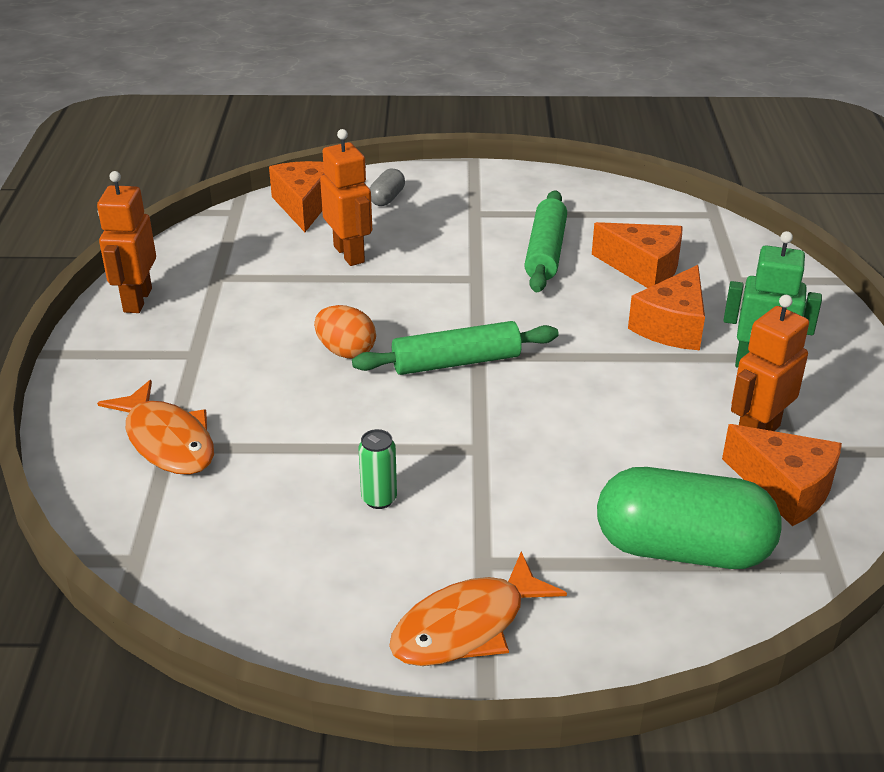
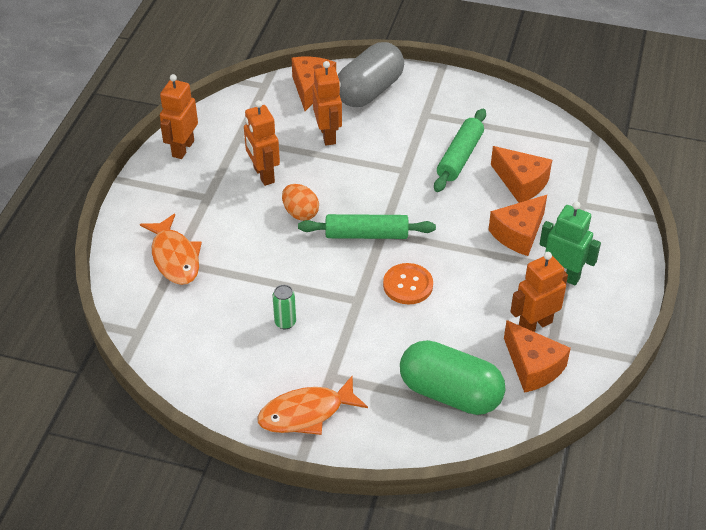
camera: 15 degrees right, 10 degrees up
grey capsule [370,169,405,206] -> grey capsule [338,42,404,107], size x2.35
none -> orange robot [244,100,280,186]
none -> orange button [383,263,433,305]

